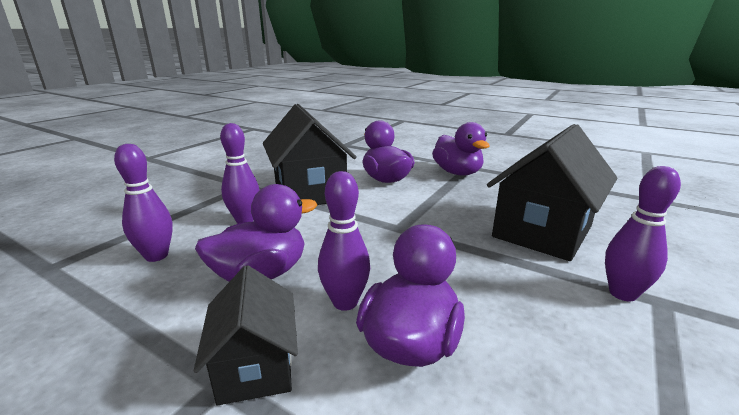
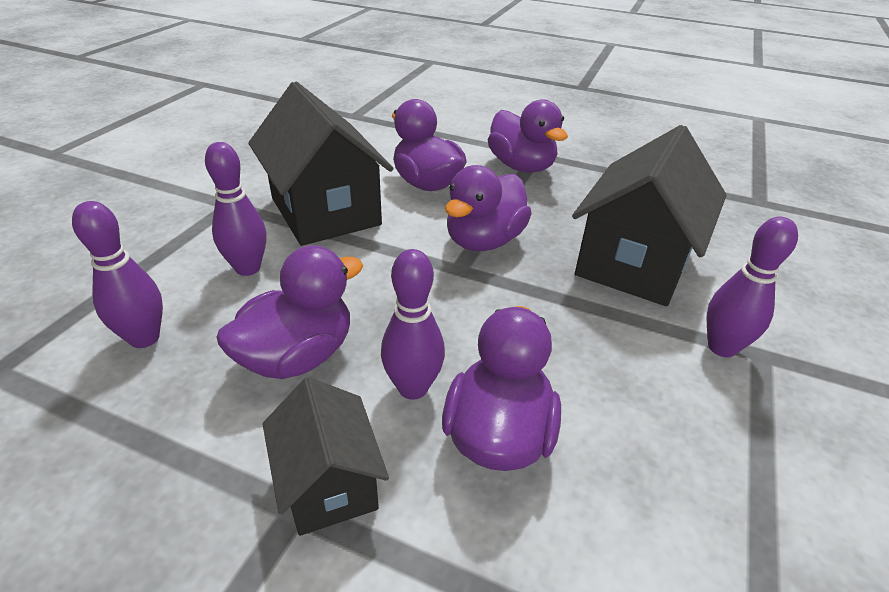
camera: 10 degrees left, 15 degrees up
none -> purple duck [445,165,531,251]

